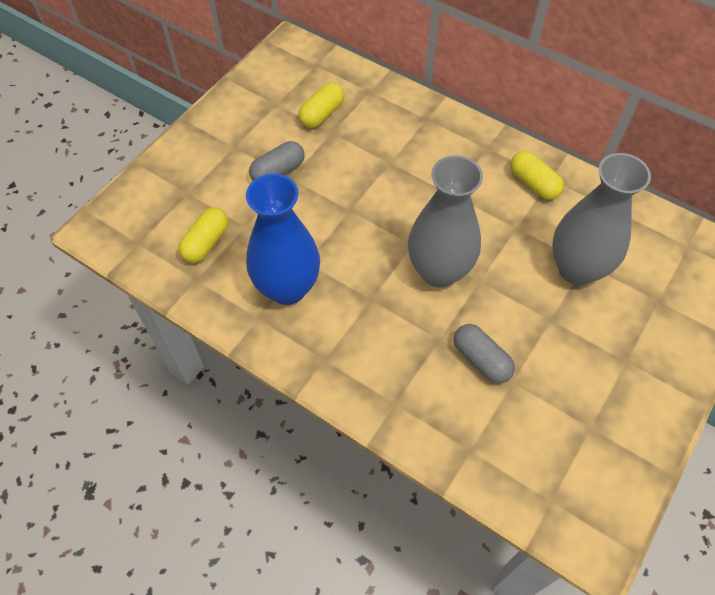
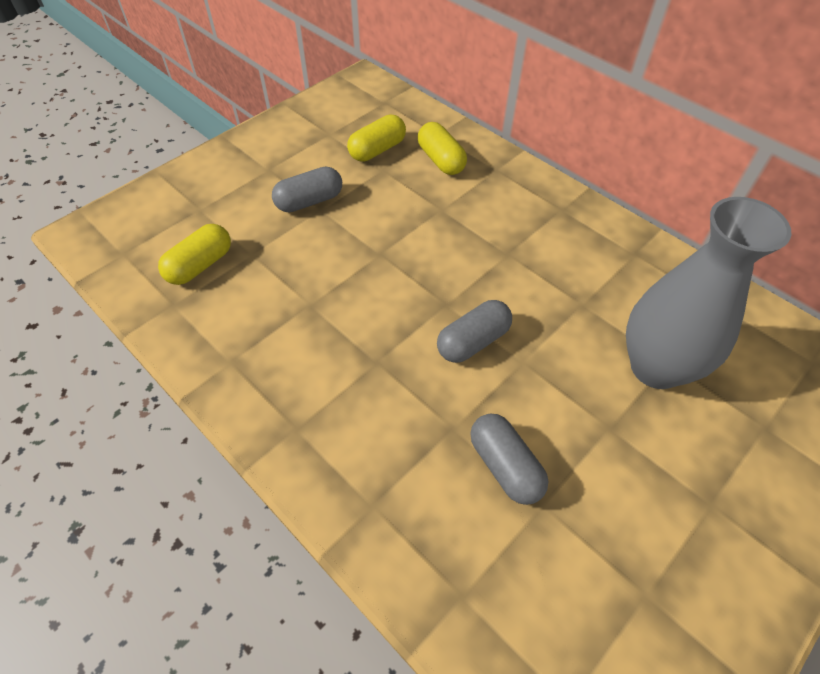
camera: 10 degrees right, 5 degrees down
blue vase [246,174,320,305] -> none
grey vase [408,155,483,288] -> grey capsule [437,300,512,363]
yellow capsule [510,151,564,200] -> yellow capsule moved to [418,122,467,175]

